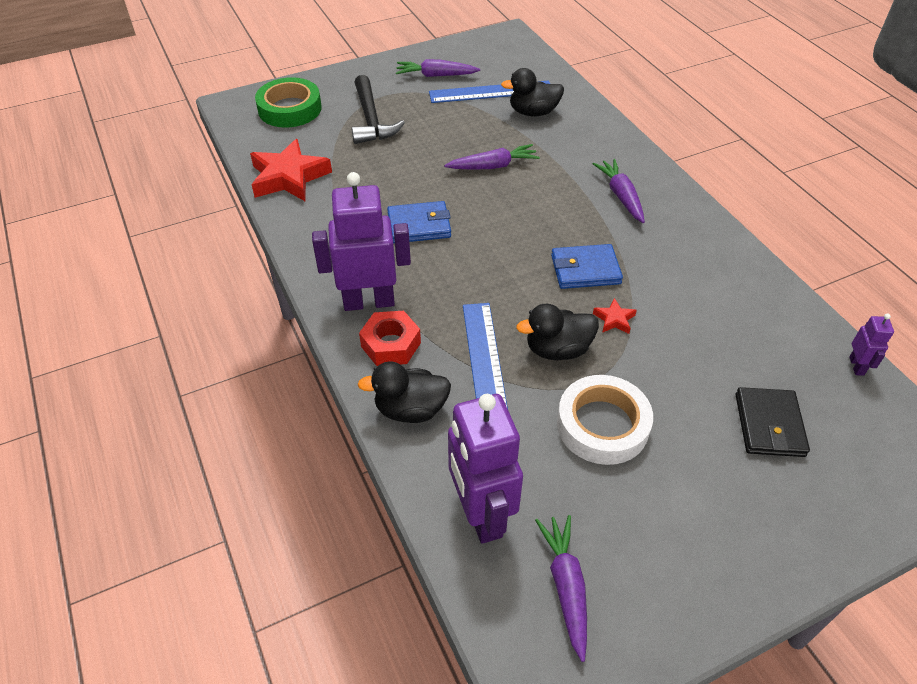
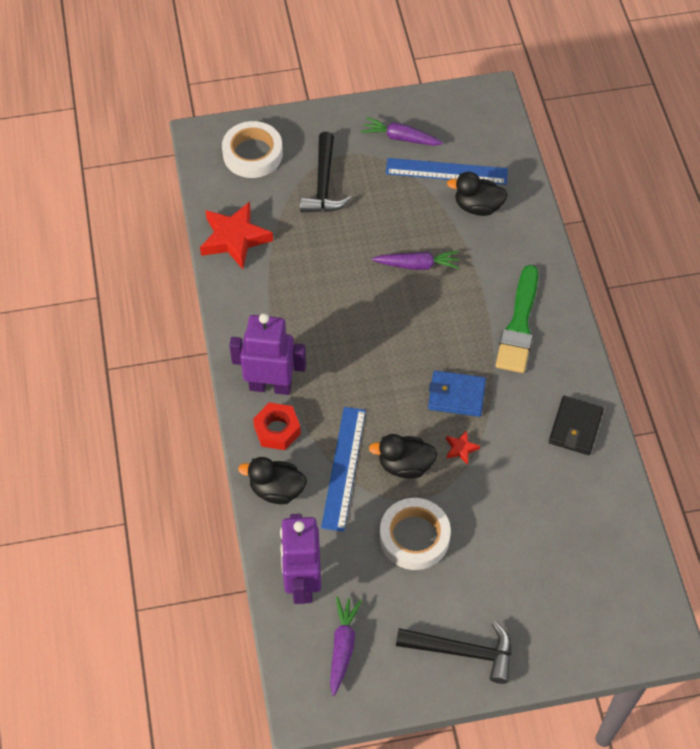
camera: 15 degrees right, 10 degrees up
green tape [255,77,322,128] -> white tape [222,121,283,178]
blue wallet [387,201,451,243] -> none
purple carrot [593,159,645,223] -> green brush [496,265,538,373]
black wallet [735,387,810,457] -> black wallet moved to [549,396,604,455]
purple robot [849,314,894,376] -> none
none -> black hammer [396,621,512,684]

